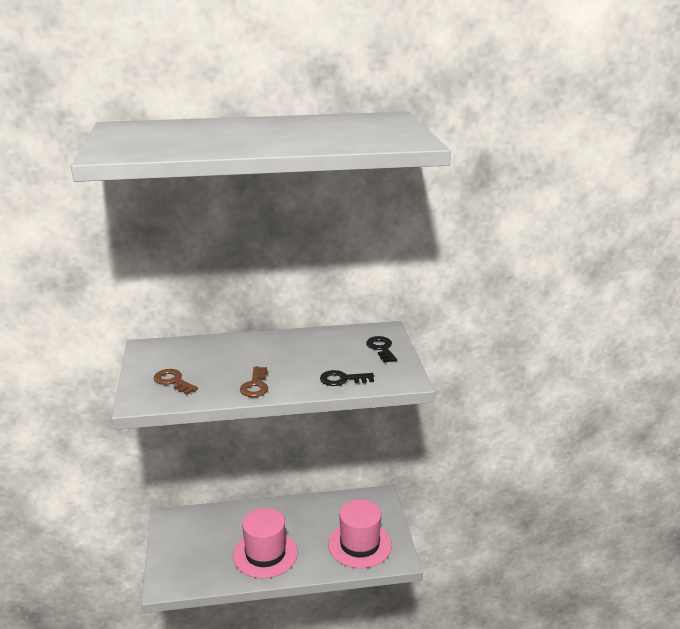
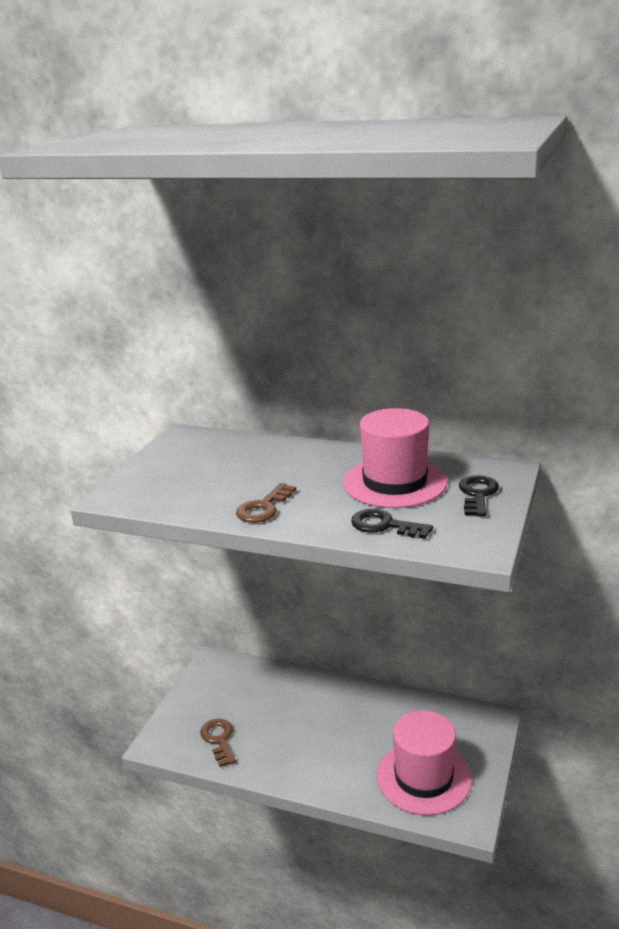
camera: 30 degrees right, 0 degrees up
brown key [154,369,198,395] -> brown key moved to [200,719,236,767]
pink hat [233,508,298,578] -> pink hat moved to [343,408,448,508]

